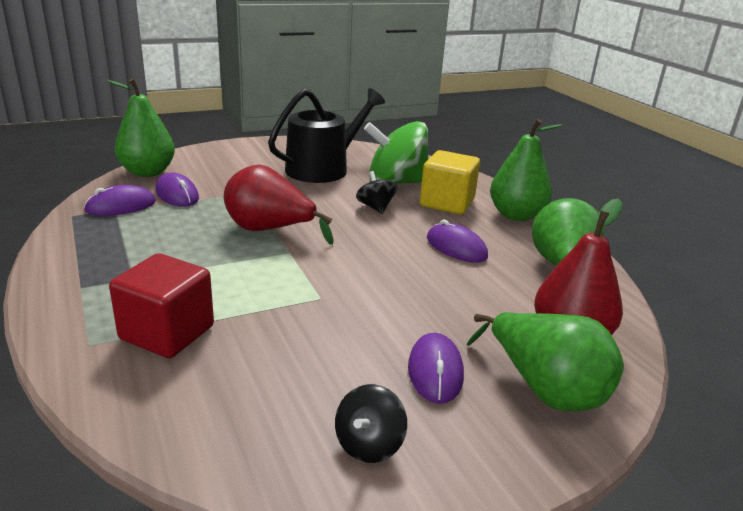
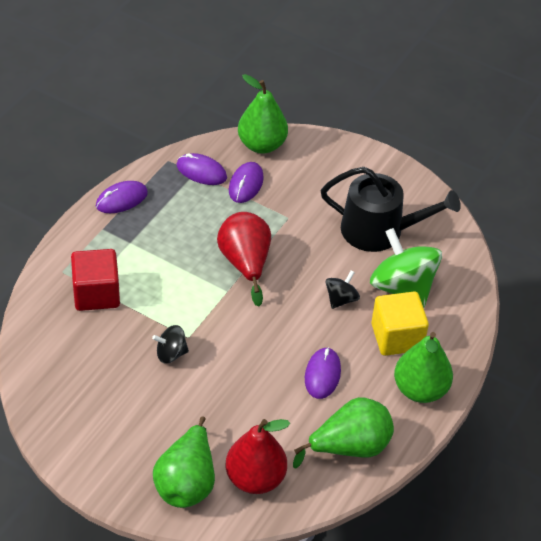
camera: 55 degrees right, 20 degrees up
black spinning top [335,384,407,463] -> black spinning top moved to [152,325,189,363]
purple mouse [408,333,464,404] -> purple mouse moved to [96,181,148,213]

